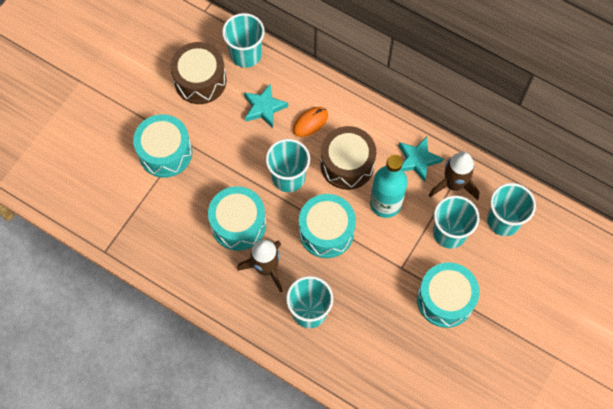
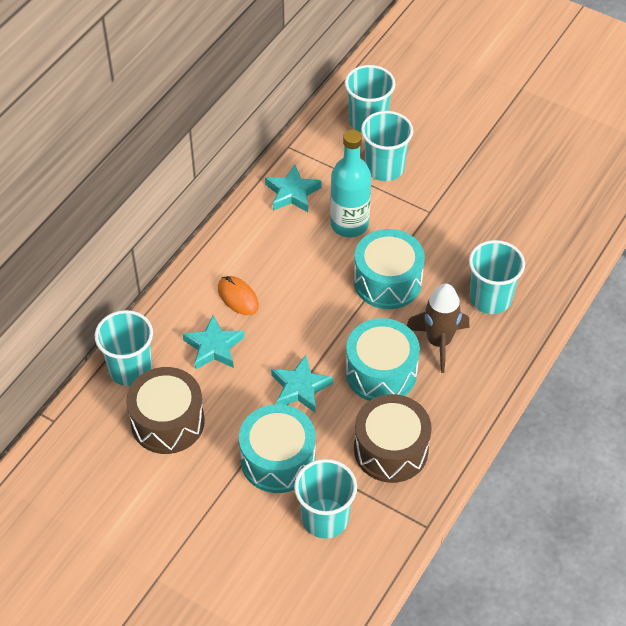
camera: 90 degrees left, 15 degrees down
turquoise cup [266,139,310,192] -> turquoise cup moved to [294,459,357,539]
brown drum [320,126,376,190] -> brown drum moved to [354,394,432,483]
turquoise drum [417,263,479,328] -> none
brown rocket [429,152,480,200] -> none
none -> turquoise star [271,355,333,413]

